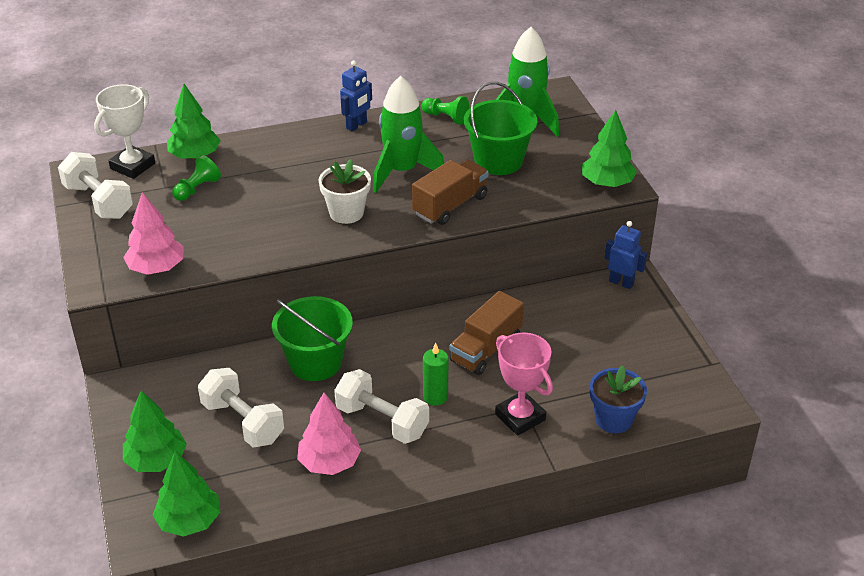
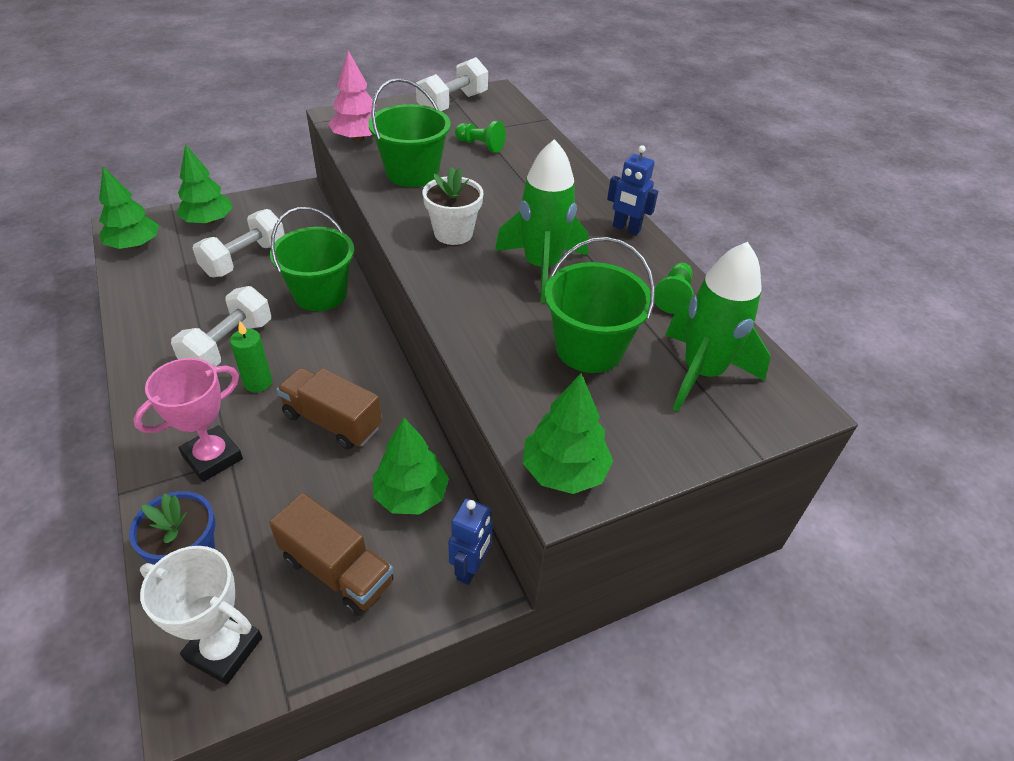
camera: 80 degrees right, 5 degrees up
white trophy [94,84,155,179] -> white trophy moved to [140,546,262,685]
green tree [167,84,221,160] -> green tree moved to [373,418,449,514]
pink tree [297,393,361,475] -> none
brown truck [412,160,488,225] -> brown truck moved to [269,493,393,616]
none -> green bucket [368,78,451,187]

